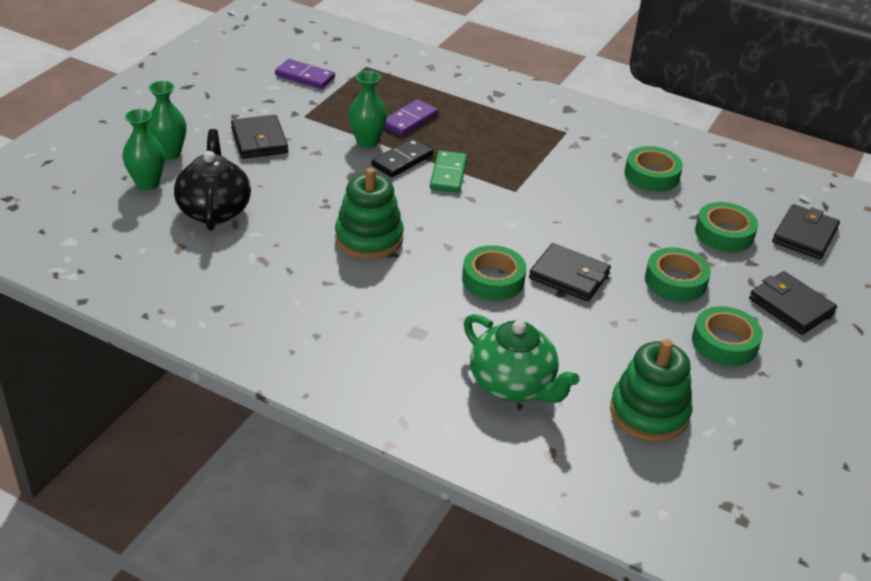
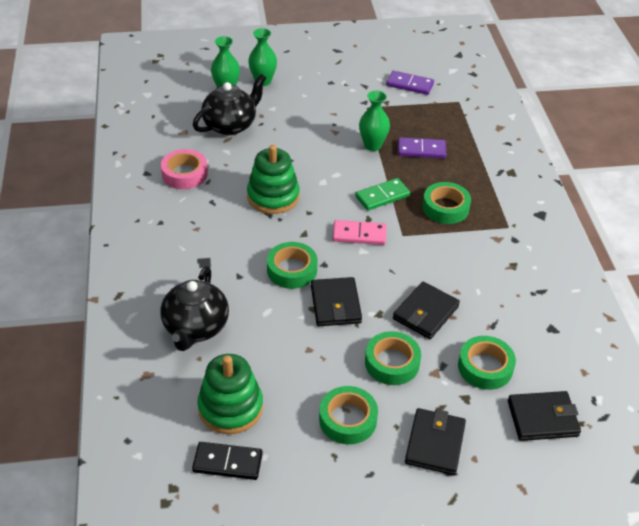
camera: 55 degrees right, 5 degrees up
black wallet [231,115,288,159] -> black wallet moved to [393,282,460,339]
purple domino [275,59,335,89] -> purple domino turned 60 degrees counterclockwise [386,71,434,95]
black domino [371,138,433,177] -> black domino moved to [192,442,263,480]
green teapot [464,314,579,403] -> black teapot [160,266,229,351]
green tape [625,146,683,192] -> green tape moved to [423,182,471,224]
none -> pink tape [161,149,208,189]
none -> pink domino [333,220,386,245]

